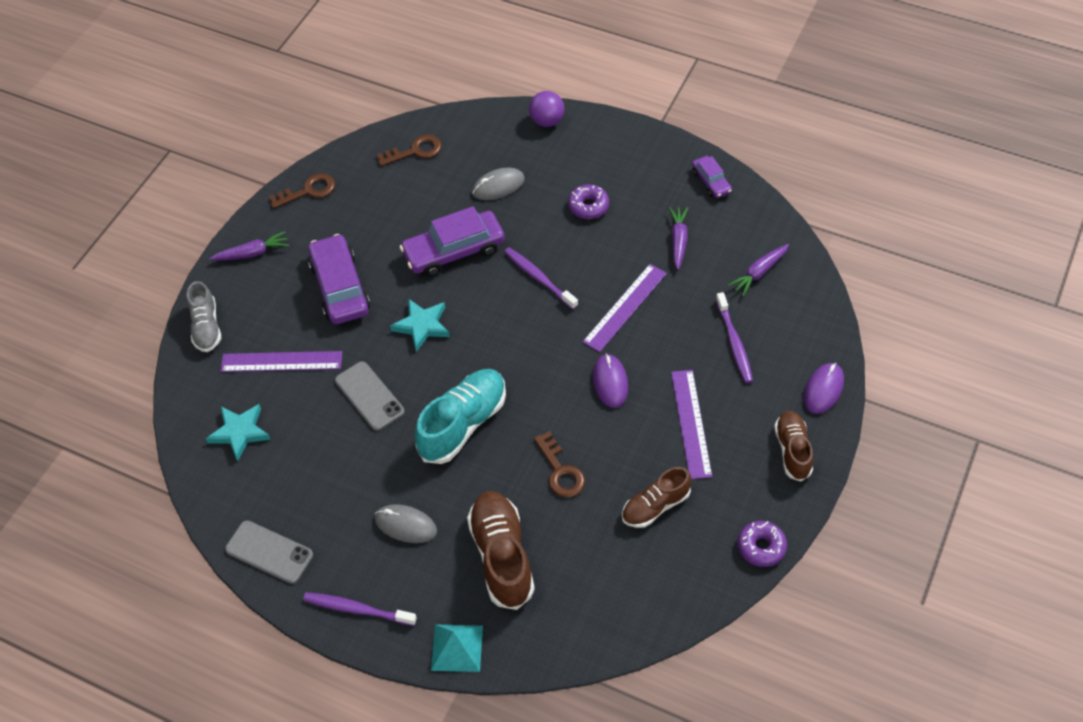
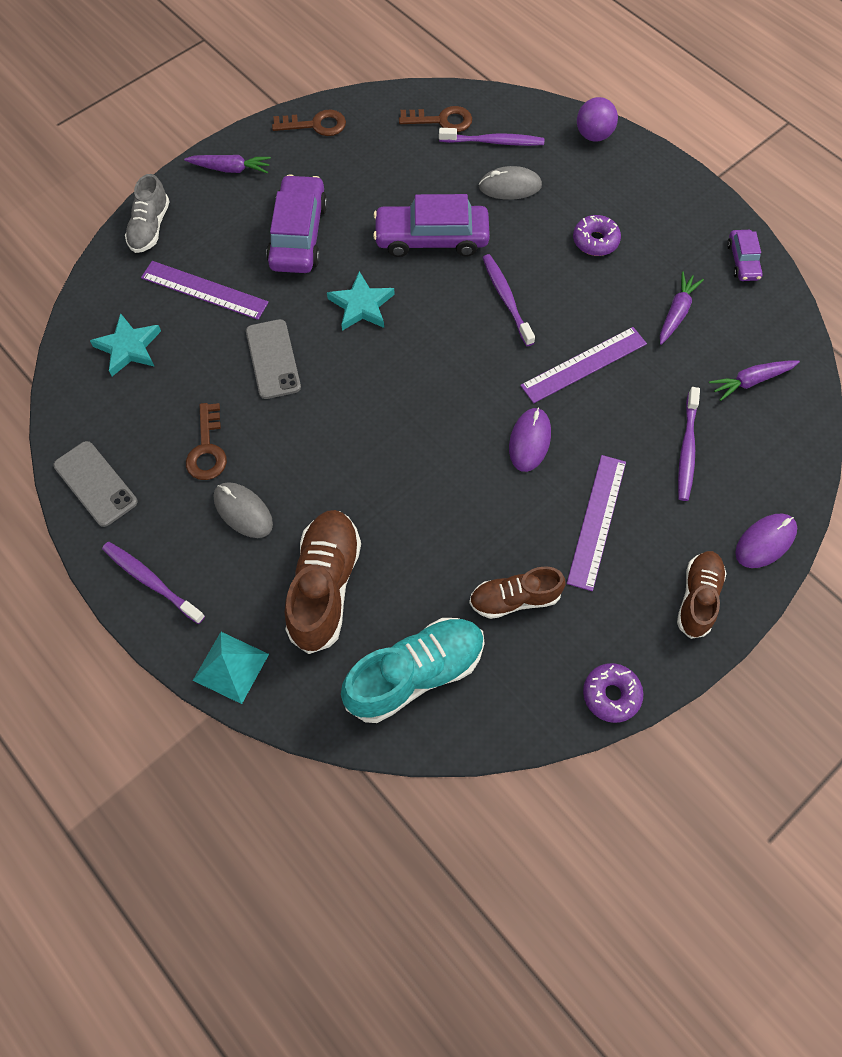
camera: 20 degrees right, 10 degrees up
turquoise shoe [415,369,506,464] -> turquoise shoe moved to [341,618,485,723]
brown key [534,431,585,497] -> brown key moved to [186,403,227,480]
none -> purple toothbrush [439,128,544,146]

